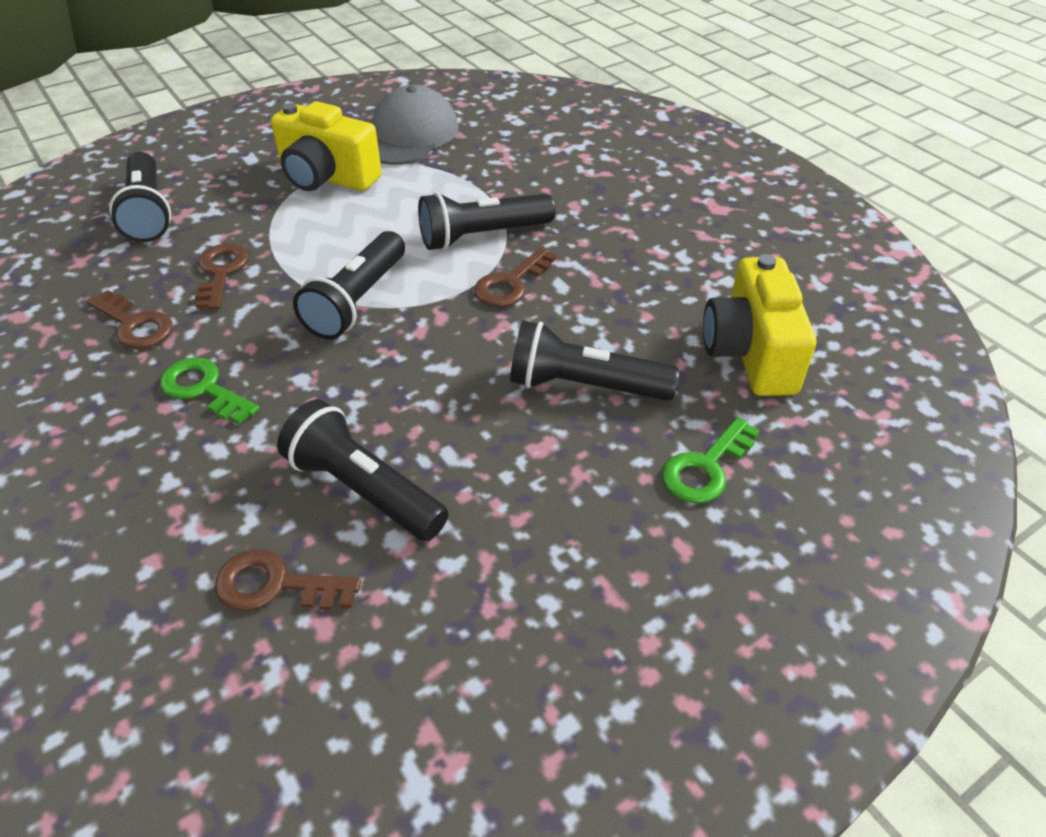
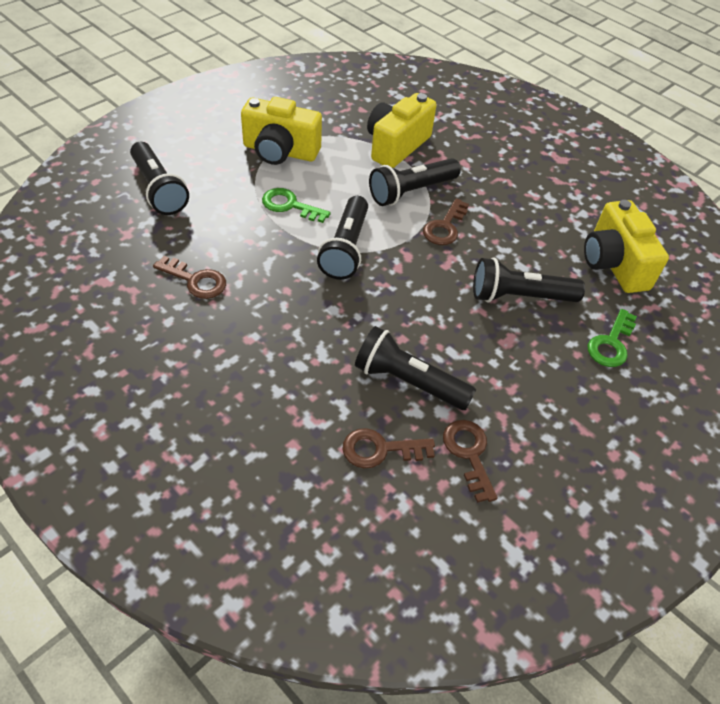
camera: 15 degrees left, 5 degrees up
green key [160,357,260,424] -> green key moved to [262,188,331,223]
brown key [195,243,249,310] -> brown key moved to [443,420,497,503]
grey cap [372,85,459,165] -> none
none -> yellow camera [367,93,437,168]

